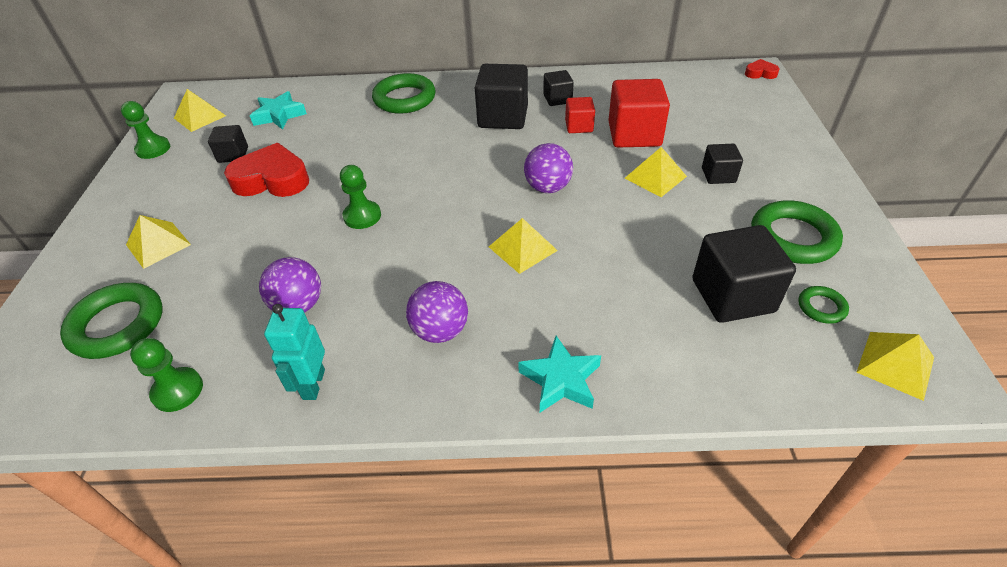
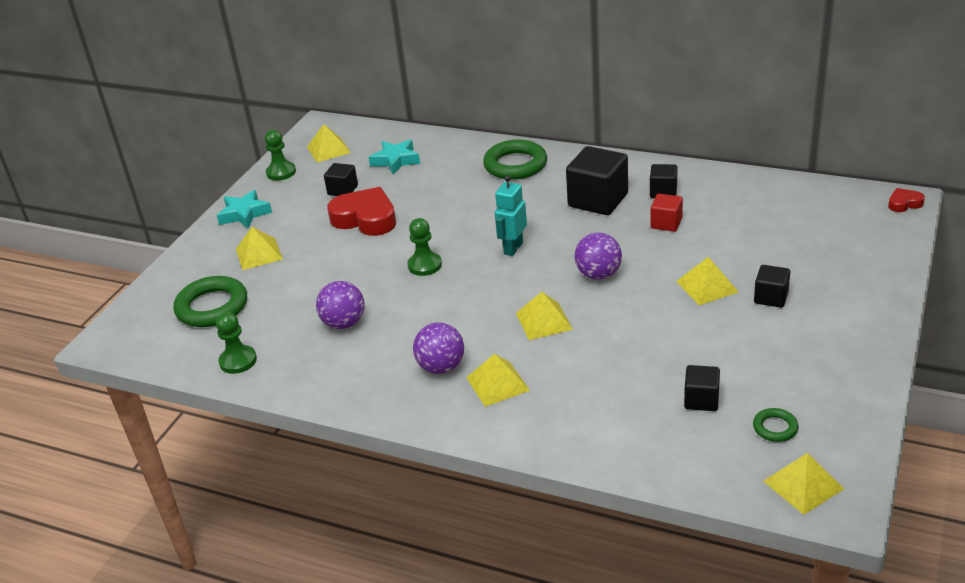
camera: 25 degrees right, 10 degrees down
turquoise robot [264,304,325,400] -> turquoise robot moved to [495,175,527,256]
turquoise star [518,336,601,413] -> turquoise star moved to [217,190,272,228]
red cube [608,79,670,148] -> none
black cube [692,225,796,323] -> black cube [684,365,720,411], size x0.54
red heart [745,59,779,79] -> red heart turned 45 degrees counterclockwise [888,188,925,212]
green ring [751,200,843,264] -> none
none -> yellow pyramid [466,354,530,407]

